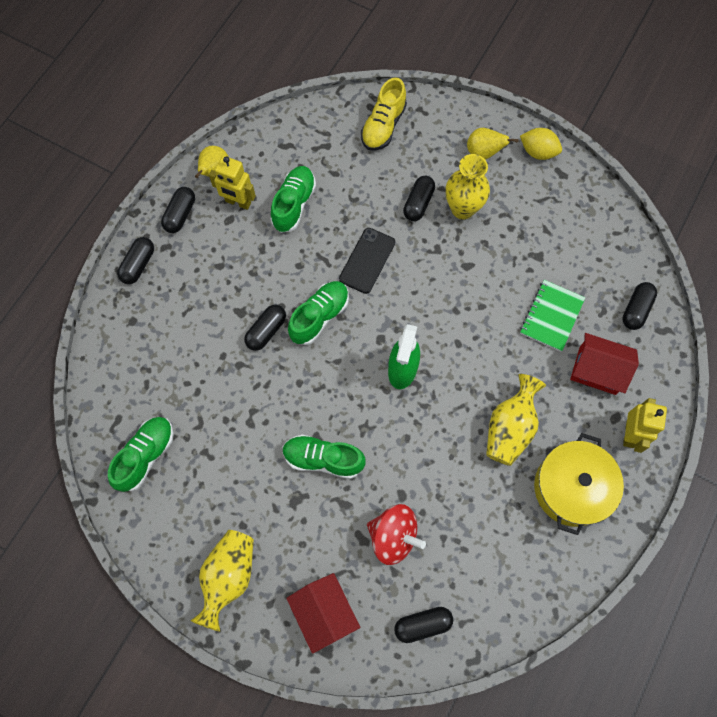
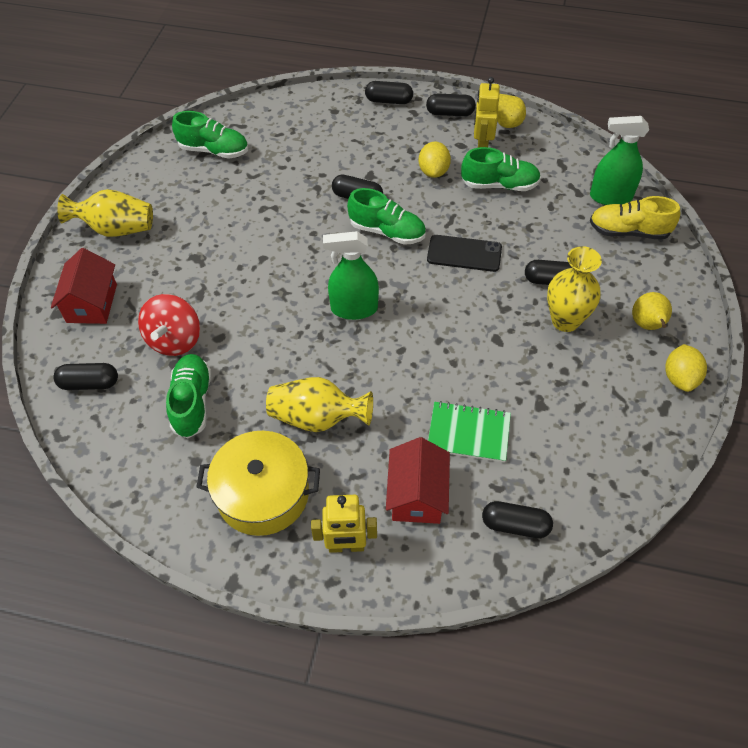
camera: 75 degrees right, 15 degrees down
green shoe [282,435,366,479] -> green shoe moved to [166,354,212,438]
red house [286,573,360,654] -> red house turned 45 degrees counterclockwise [51,248,117,324]
black capsule [394,607,453,643] -> black capsule turned 60 degrees counterclockwise [53,363,118,390]
none -> yellow lemon [419,142,451,178]
none -> green spray bottle [590,116,649,205]

